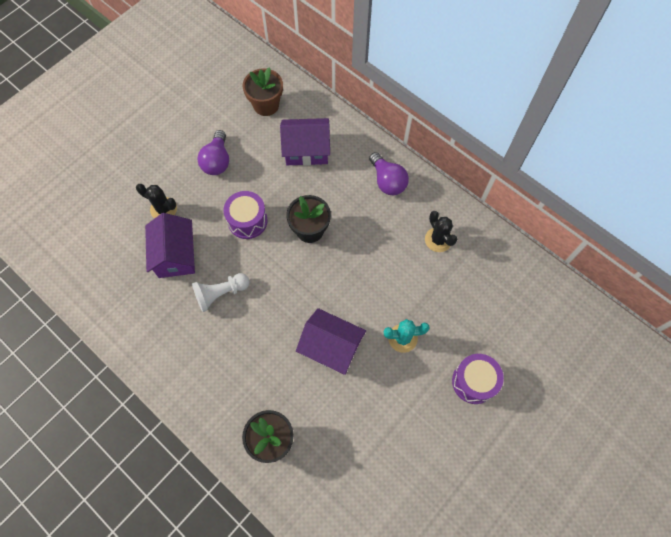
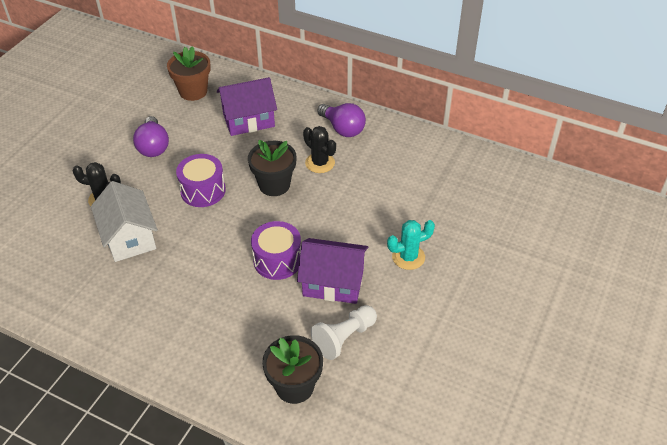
camera: 15 degrees left, 20 degrees down
purple house [145,213,195,278] -> white house [91,181,158,262]
white pawn [192,273,250,312] -> white pawn moved to [311,305,377,360]
black cactus [425,211,457,252] -> black cactus moved to [303,126,336,173]
purple drum [452,354,504,404] -> purple drum moved to [251,221,301,280]

